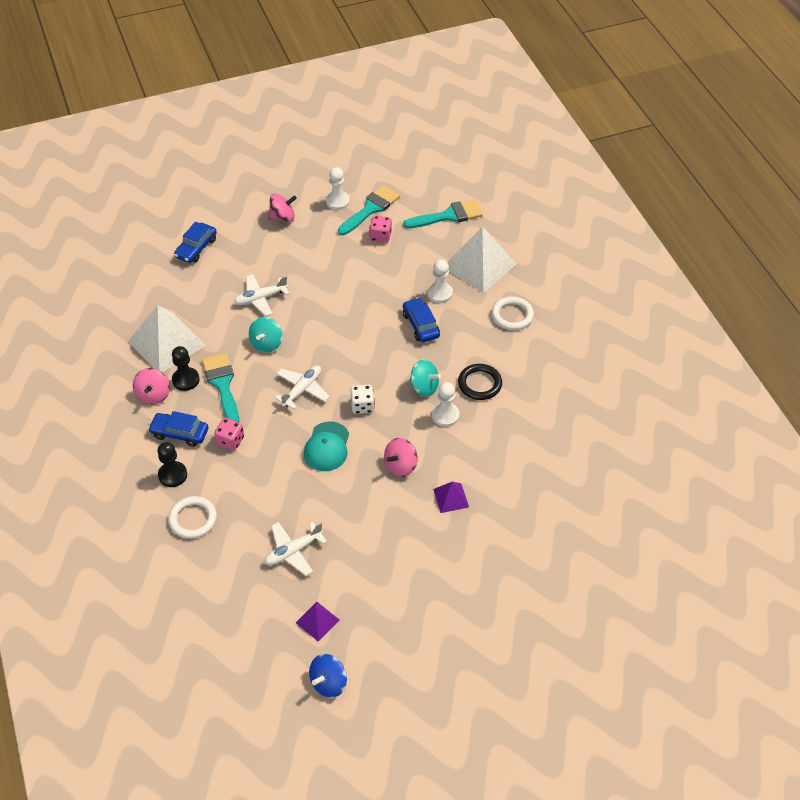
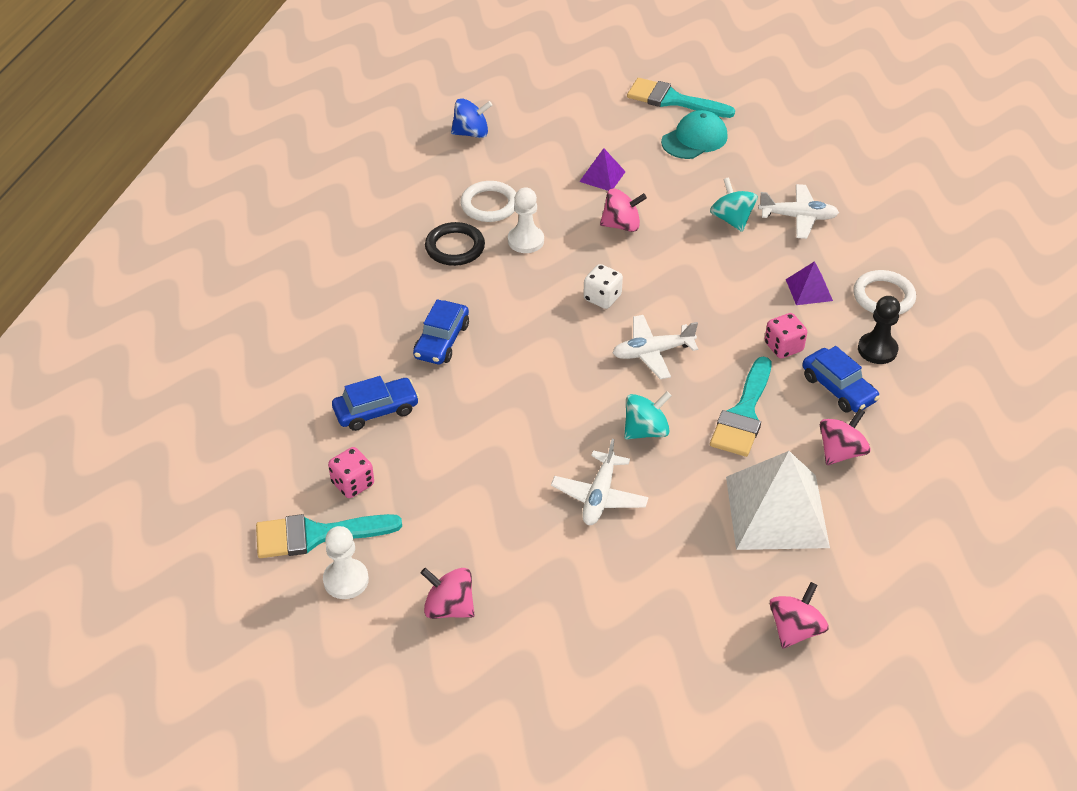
camera: 140 degrees left, 5 degrees down
black pawn [172,346,200,391] -> none
blue car [174,222,217,263] -> blue car moved to [332,376,419,431]
white plane [234,274,289,316] -> white plane turned 90 degrees clockwise [551,439,649,525]
purple pyramid [296,602,339,642] -> purple pyramid moved to [786,261,833,305]
turquoise cap [304,421,349,471] -> turquoise cap moved to [661,110,728,159]
blue spinning top [309,654,347,698] -> blue spinning top moved to [451,98,492,138]
turquoise brush [404,199,483,228] -> turquoise brush moved to [627,78,735,118]
turquoise spinning top [410,360,441,397] -> turquoise spinning top moved to [710,177,758,232]
white pawn [427,259,453,303] -> none
white pyramid [447,226,516,293] -> none
white ring [492,297,534,330] -> white ring moved to [460,181,516,222]
none -> pink spinning top [770,582,829,648]

